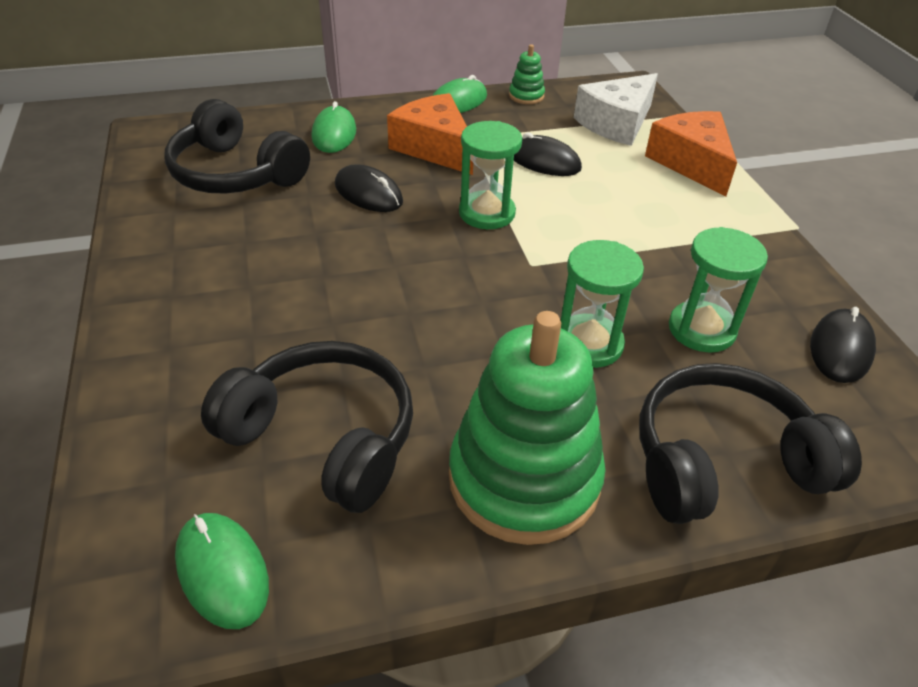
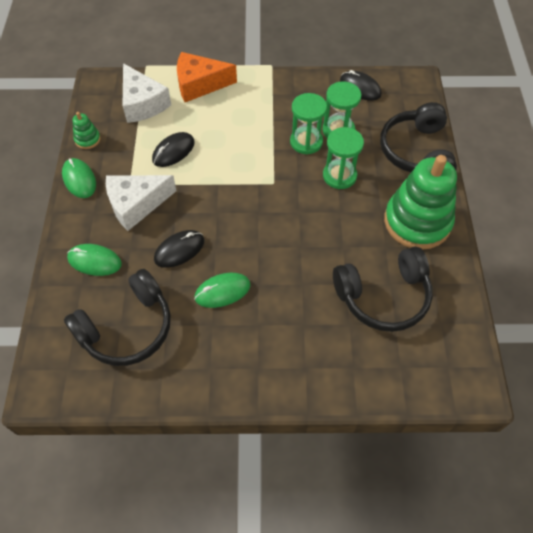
camera: 75 degrees left, 15 degrees up
green mouse [175,513,269,629] -> green mouse moved to [194,273,251,308]
black headphones [201,341,413,513] -> black headphones turned 150 degrees counterclockwise [333,247,433,332]
orange cheese [387,93,473,175] -> white cheese [106,175,177,231]
green hourglass [459,121,522,229] -> green hourglass moved to [290,93,327,154]

